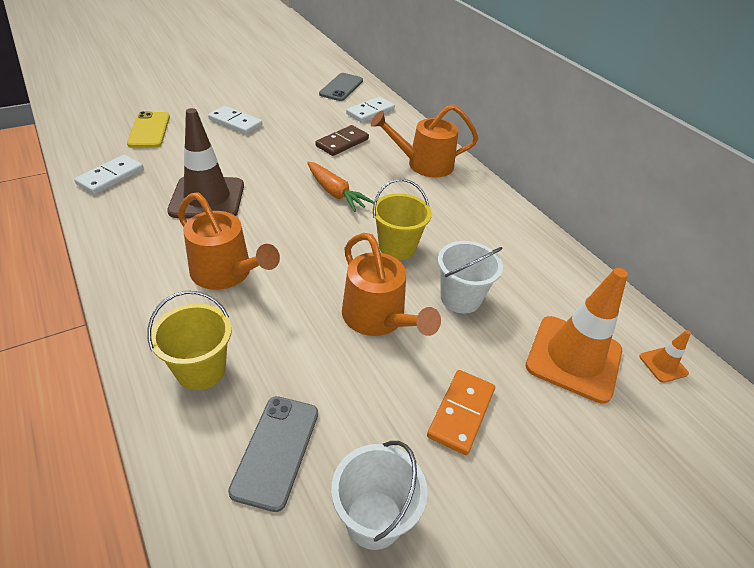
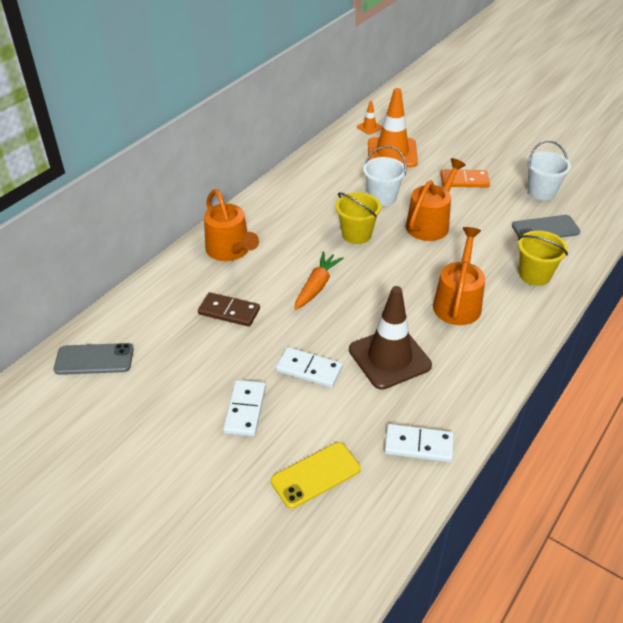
camera: 110 degrees left, 0 degrees up
white domino [346,97,395,123] -> white domino moved to [276,347,343,388]

